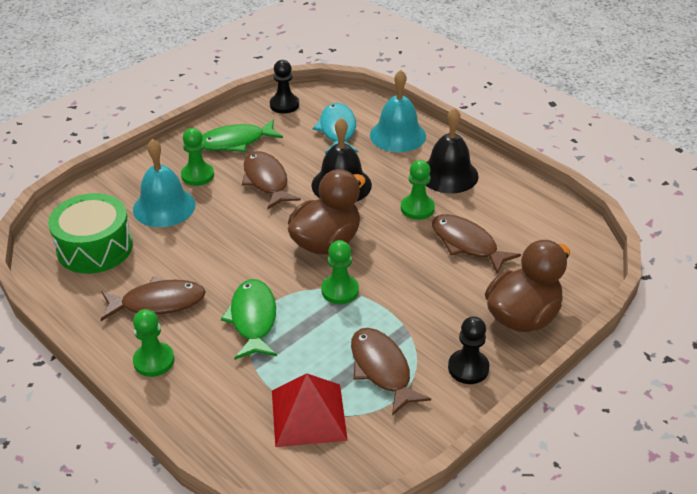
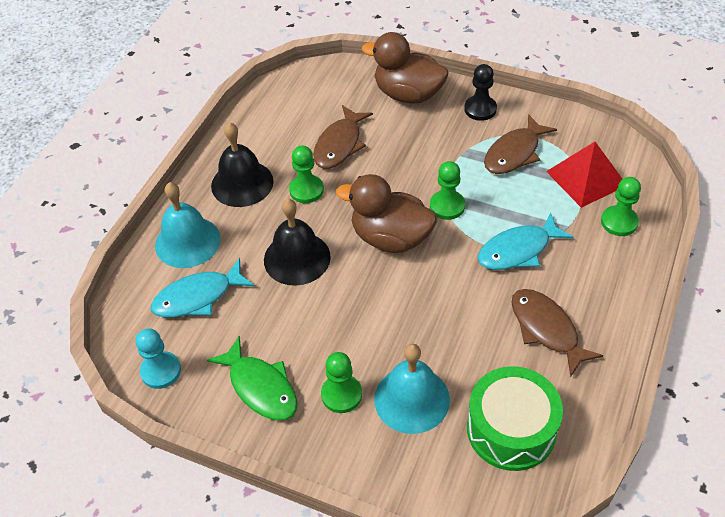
camera: 110 degrees left, 10 degrees up
green pawn [133,309,175,377] -> green pawn moved to [601,177,641,236]
green fish [221,279,277,360] -> turquoise fish [478,212,574,270]
brown fish [242,151,301,209] -> none
black pawn [270,60,299,113] -> turquoise pawn [136,329,181,389]

